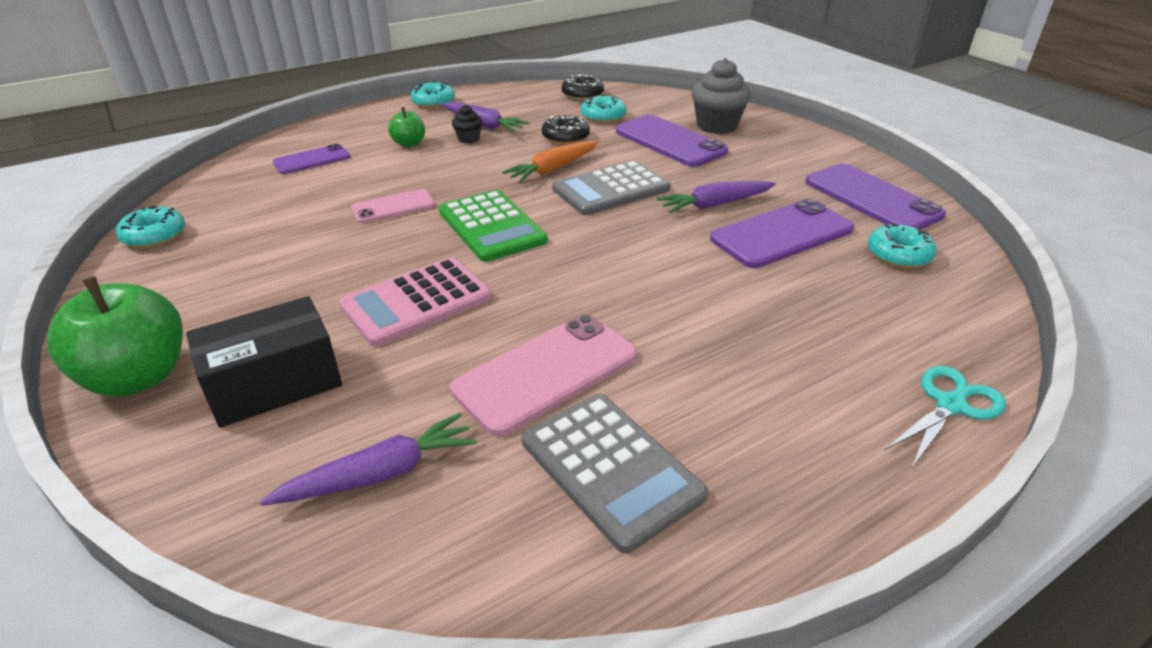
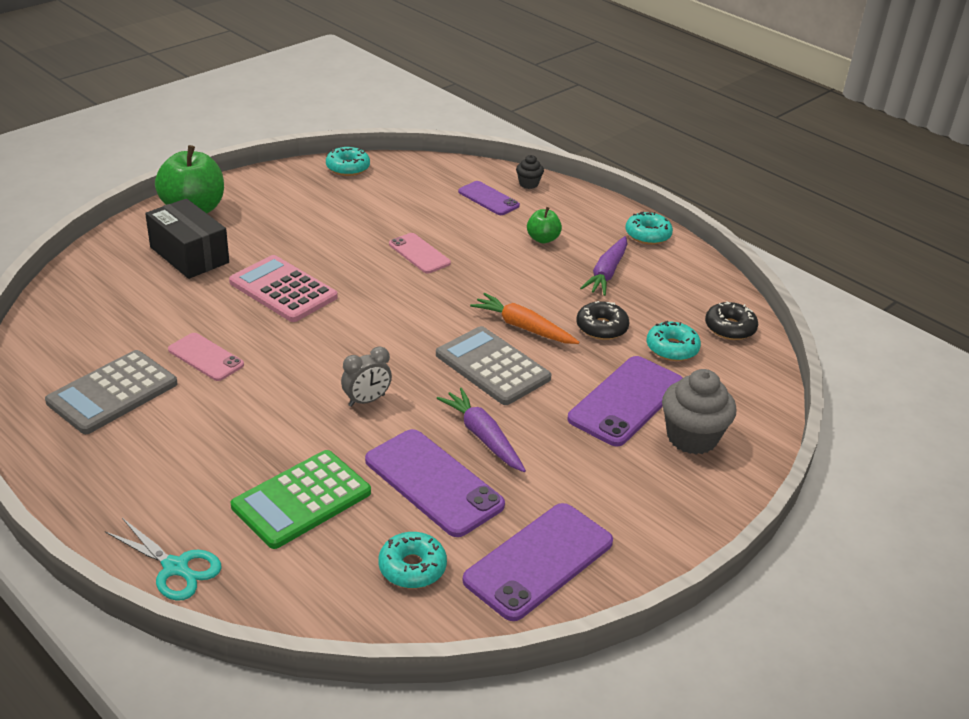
camera: 75 degrees right, 0 degrees up
purple carrot [260,413,477,506] -> none
green calculator [439,190,548,262] -> green calculator moved to [231,450,371,549]
pink phone [450,314,637,436] -> pink phone [168,333,244,381], size x0.59
black cupcake [452,105,483,144] -> black cupcake moved to [516,155,544,189]
none -> grey clock [341,347,392,407]

